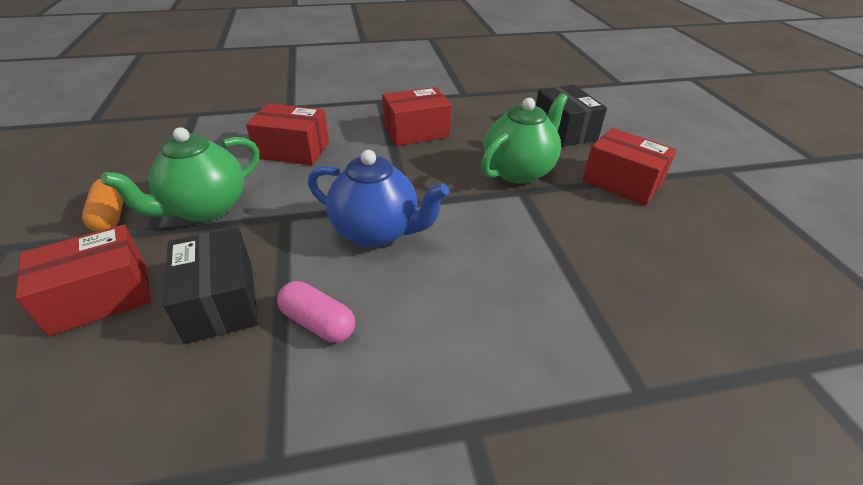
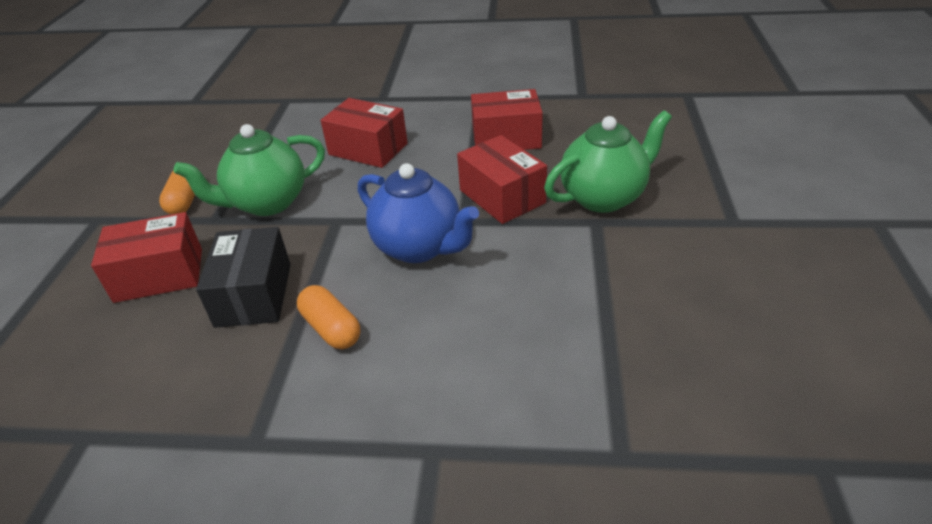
camera: 20 degrees right, 0 degrees up
pink capsule [277,281,355,343] -> orange capsule [297,285,361,349]
black box [536,85,607,147] -> none
red box [582,128,677,205] -> red box moved to [457,135,547,224]

